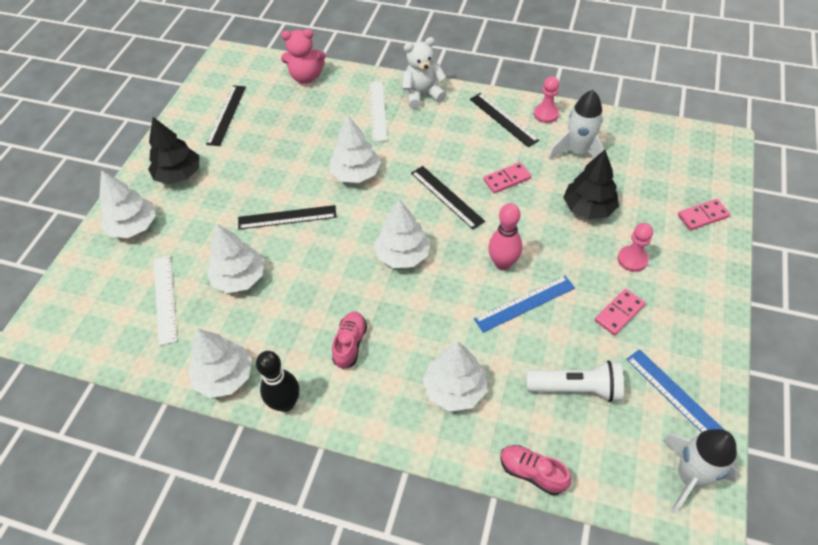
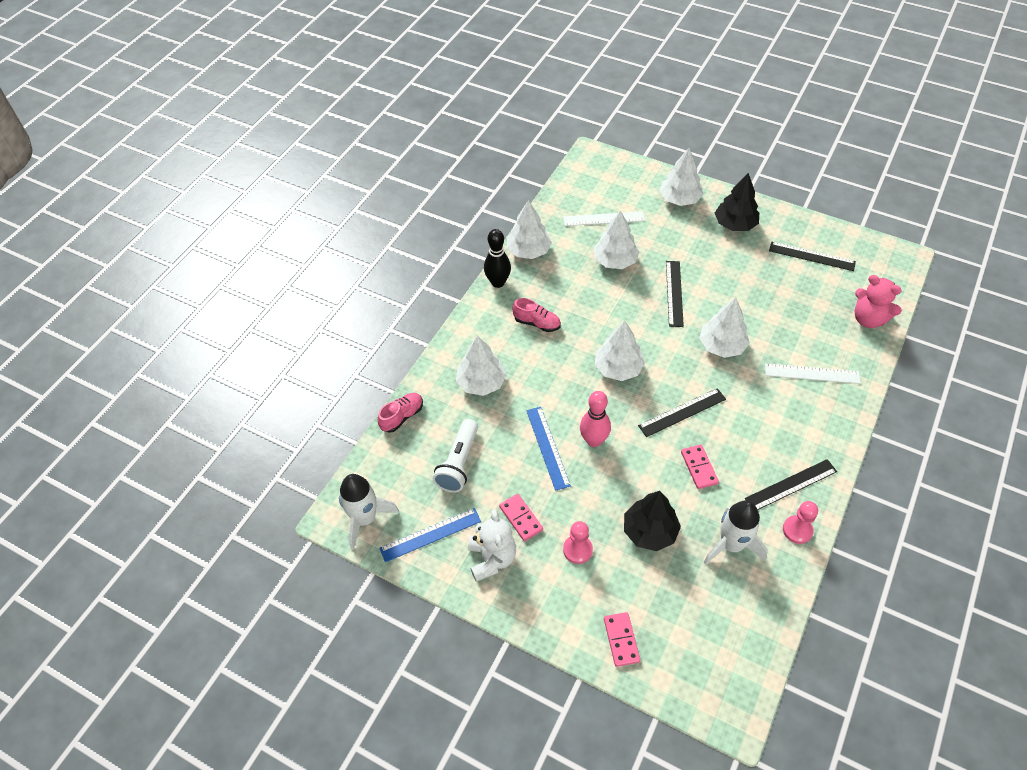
camera: 100 degrees right, 0 degrees up
pink teddy bear [281,29,326,84] -> pink teddy bear turned 60 degrees counterclockwise [855,275,902,328]
white teddy bear [402,37,447,109] -> white teddy bear moved to [468,509,516,582]

